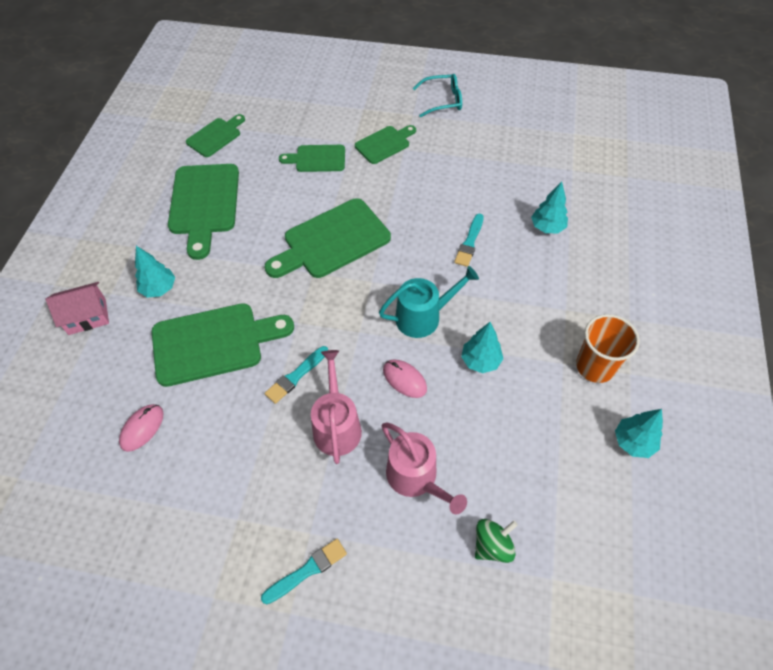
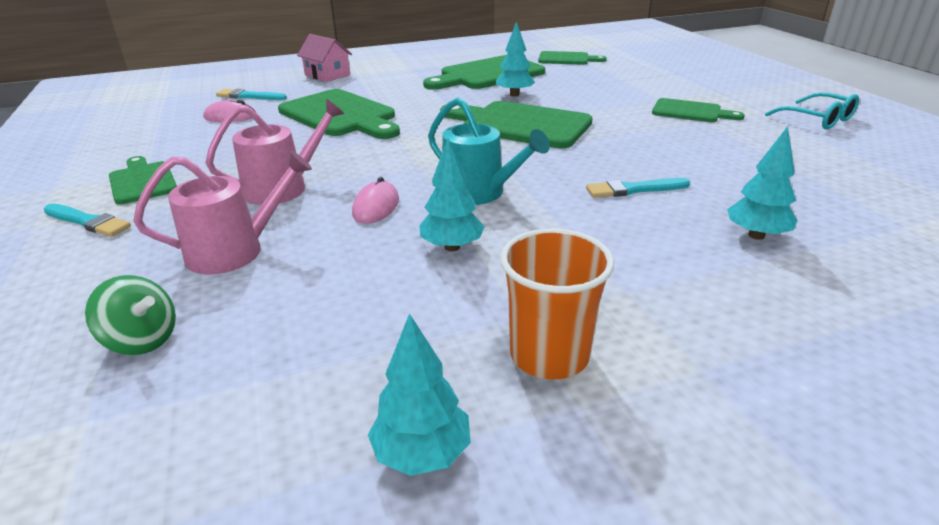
camera: 60 degrees right, 25 degrees down
turquoise tree [135,246,175,298] -> turquoise tree moved to [496,21,535,97]
turquoise brush [265,346,328,404] -> turquoise brush moved to [216,89,287,100]
green cutting board [279,145,345,172] -> green cutting board moved to [109,156,177,204]
pink watering can [382,423,467,515] -> pink watering can turned 135 degrees counterclockwise [133,150,312,275]

